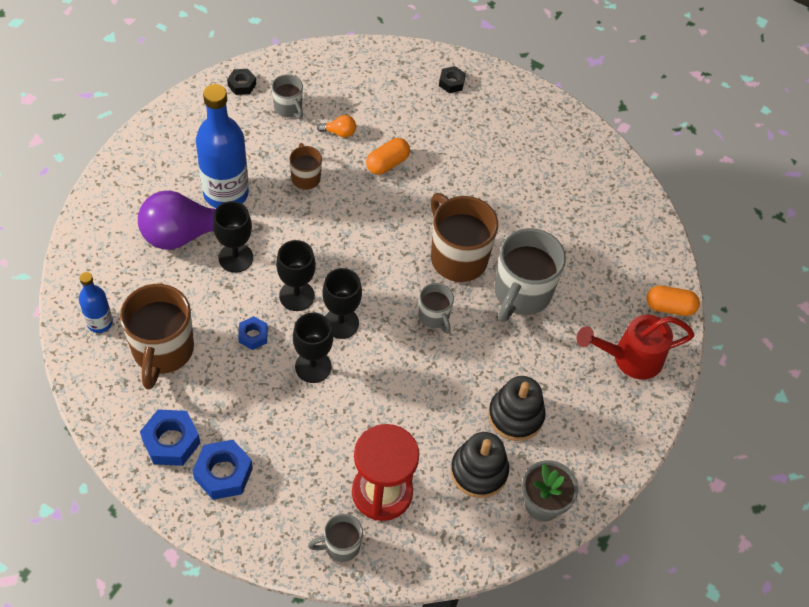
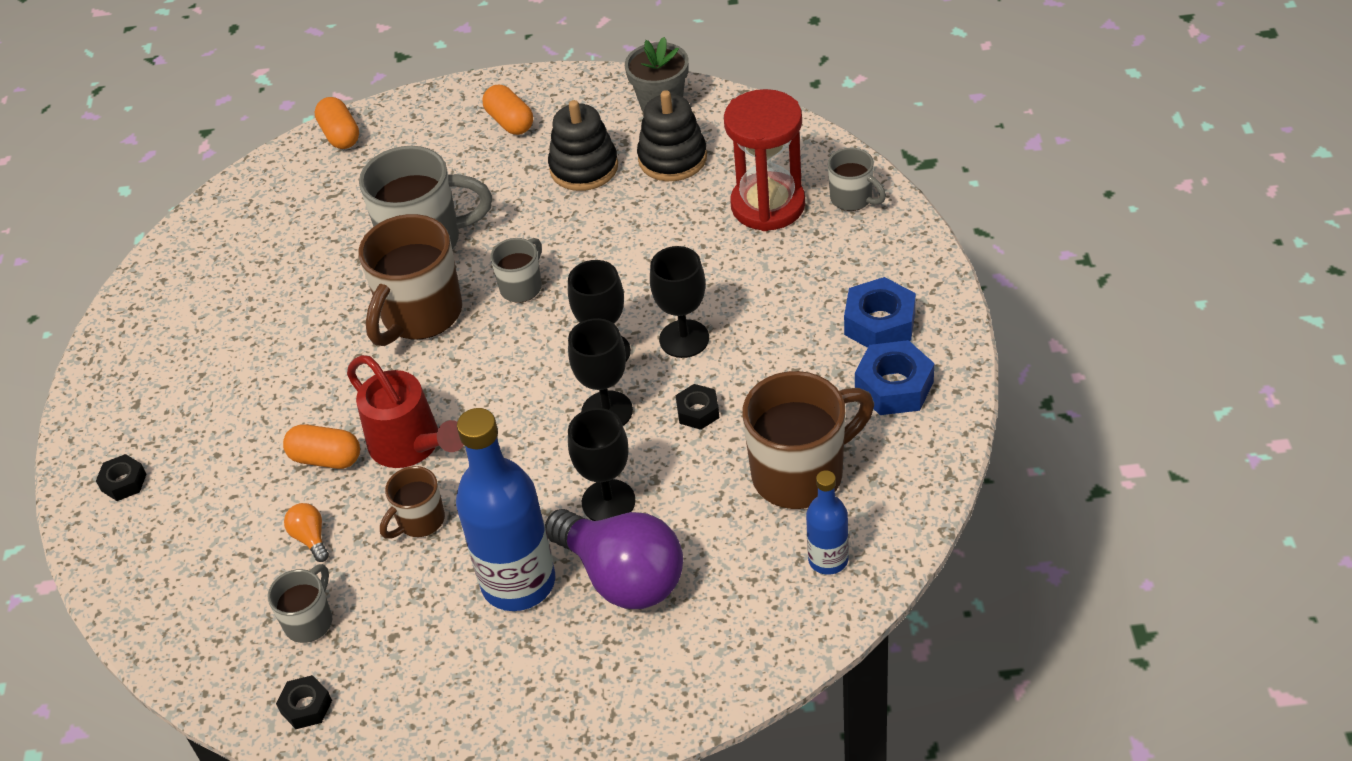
camera: 115 degrees left, 10 degrees down
blue nut [238,316,268,350] -> black nut [675,384,719,430]
red watering can [576,315,694,379] -> red watering can moved to [347,355,464,468]
none -> orange capsule [482,85,533,135]

